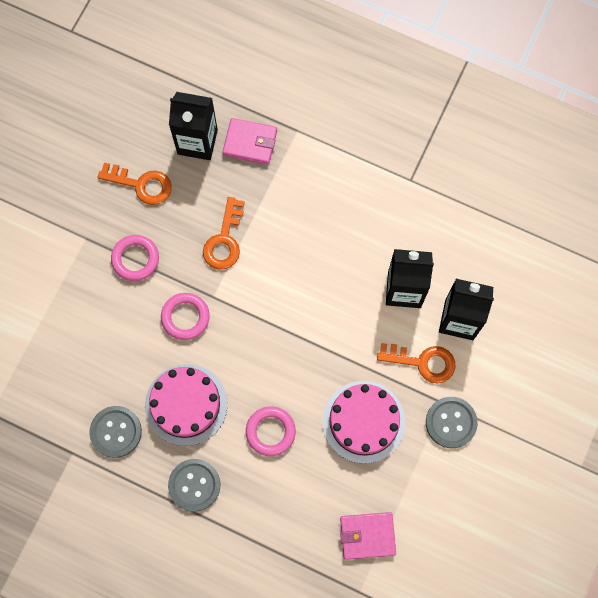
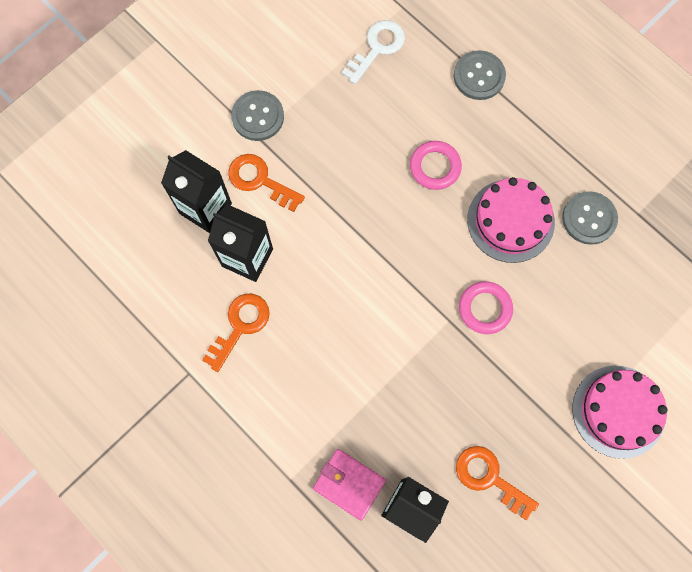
camera: 160 degrees left, 0 degrees up
pink ring [111,235,159,281] -> none
grey button [168,459,220,512] -> grey button moved to [454,50,506,100]
orange key [203,197,245,269] -> orange key moved to [202,294,270,372]
pink cake [322,381,405,464] -> pink cake moved to [573,366,667,459]
pink wallet [340,512,396,560] -> white key [342,20,405,84]

